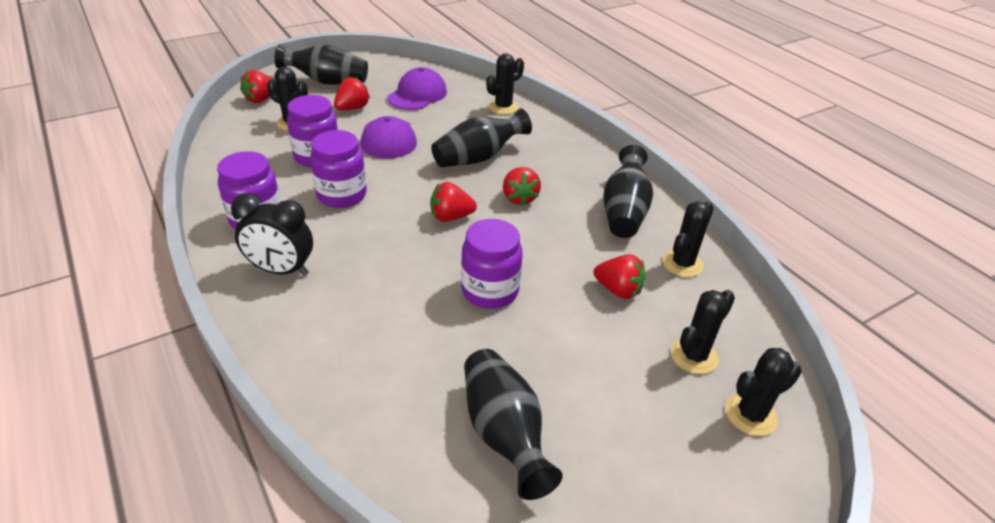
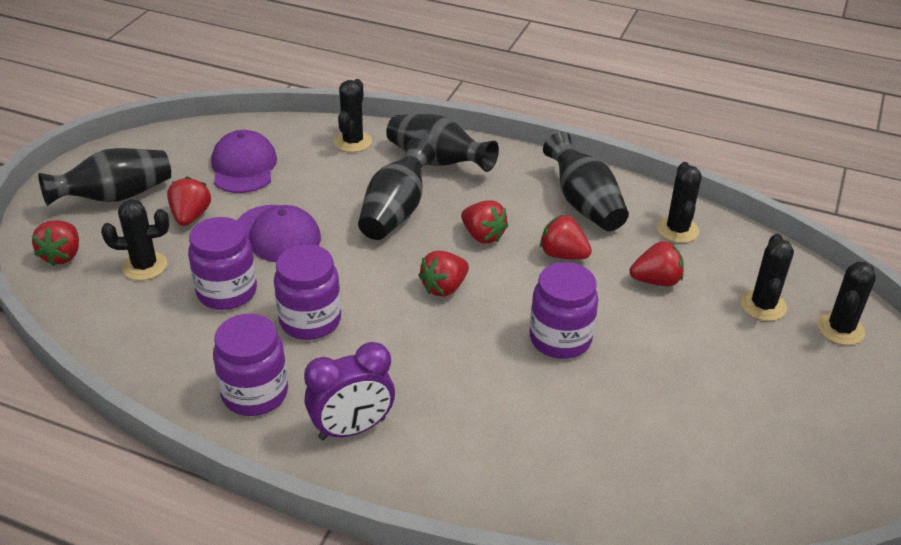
camera: 35 degrees left, 0 degrees up
black clock [231,193,313,276] -> purple clock [304,342,395,440]
black vase [464,349,563,500] -> black vase moved to [386,114,499,172]
none -> red strawberry [540,215,592,259]

